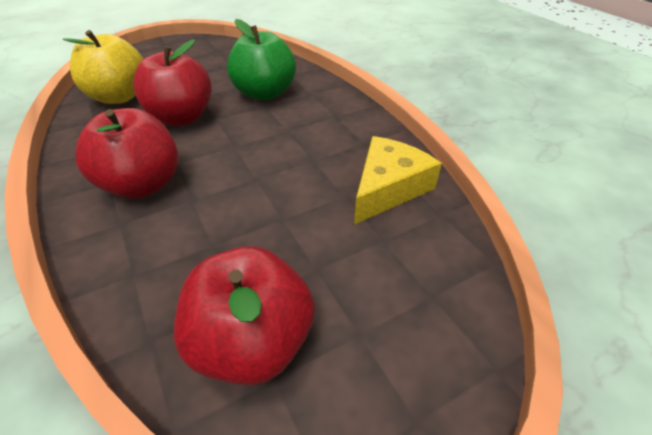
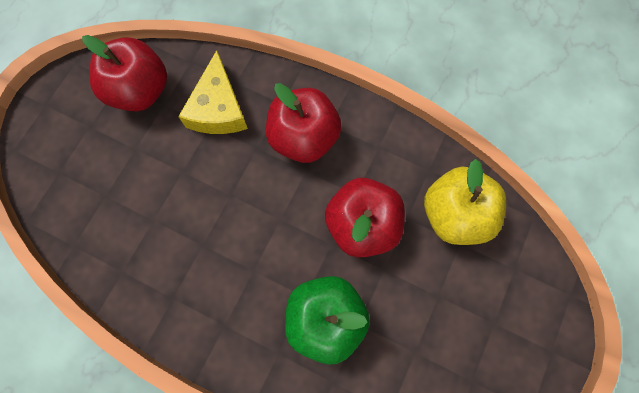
camera: 145 degrees right, 30 degrees up
yellow cheese [354,136,442,225] -> yellow cheese moved to [178,50,248,134]

